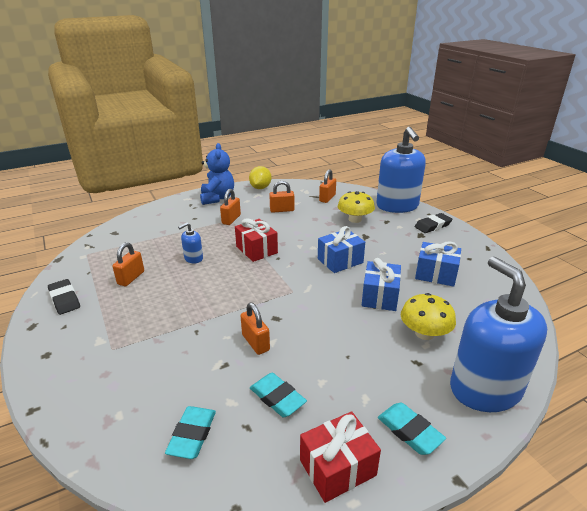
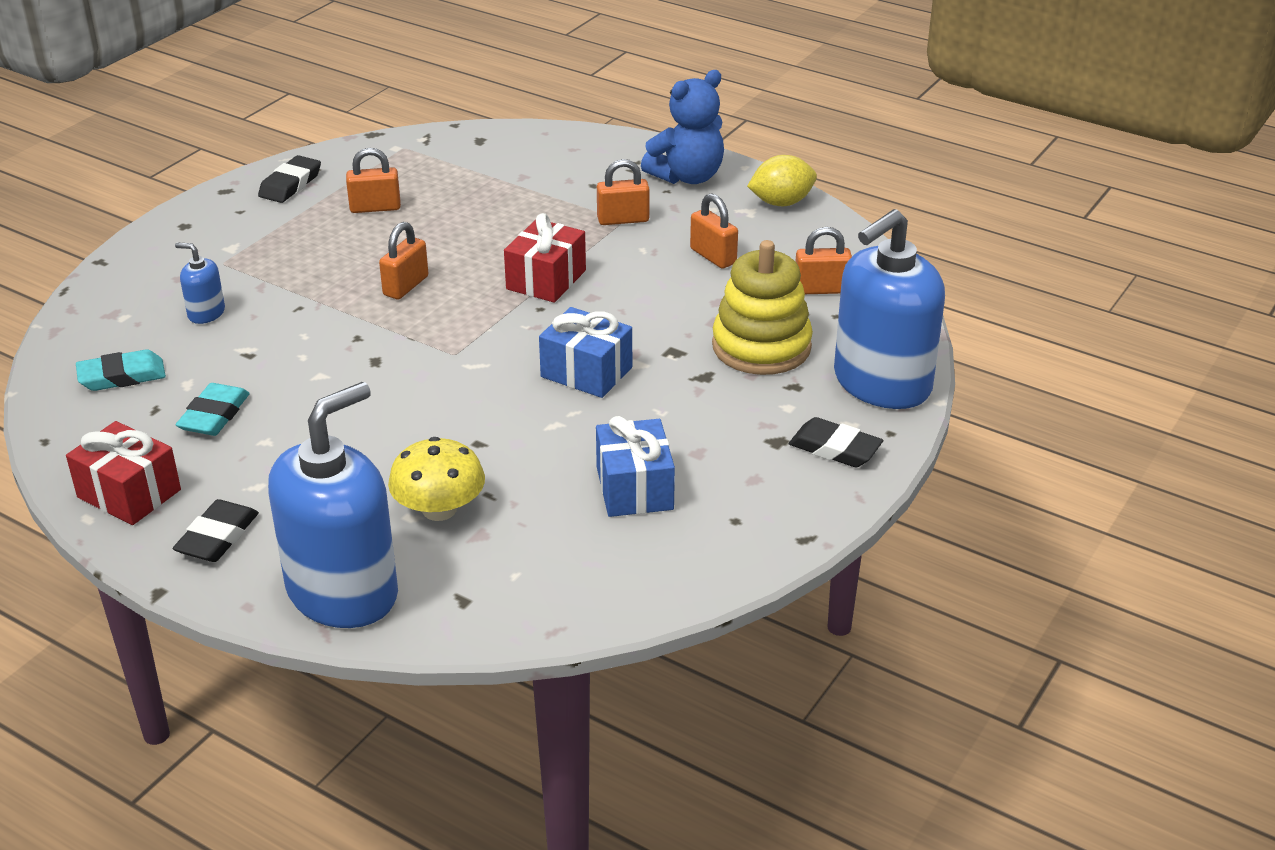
camera: 60 degrees right, 5 degrees up
blue soap dispenser [178,223,203,264] -> blue soap dispenser moved to [175,242,225,324]
orange padlock [241,303,270,355] -> orange padlock moved to [379,222,428,299]
yellow mushroom [338,191,375,223] -> yellow stacking toy [712,240,813,375]
blue gift [362,258,401,311] -> none
turquoise eraser [378,403,446,455] -> black eraser [173,499,259,562]

